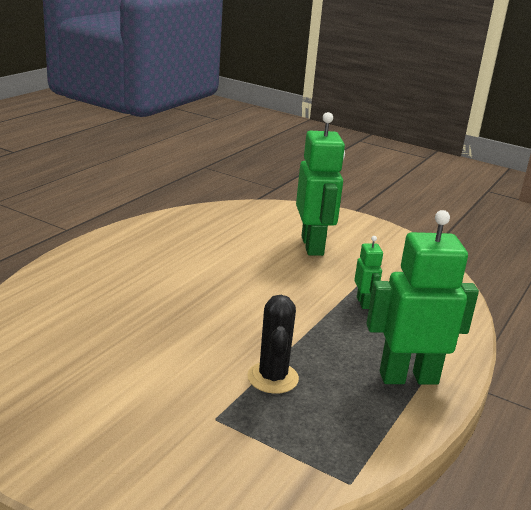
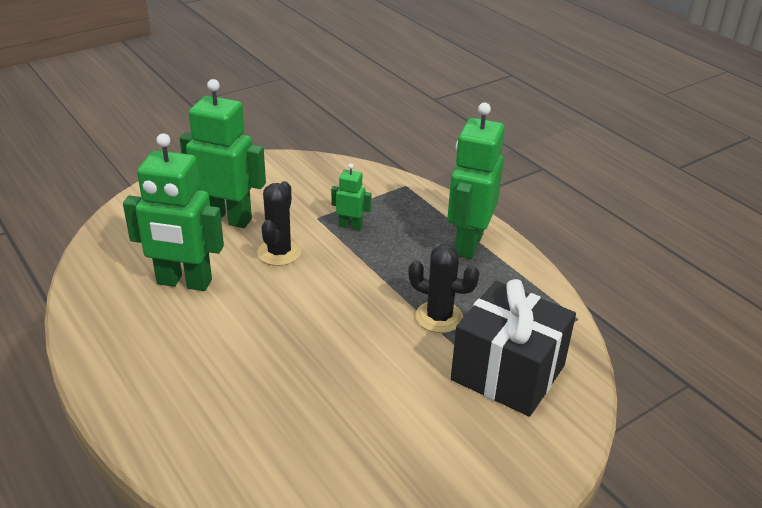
camera: 65 degrees left, 10 degrees up
none -> green robot [123,133,224,291]
none -> black cactus [257,181,301,266]
none -> black gift [451,279,576,417]

